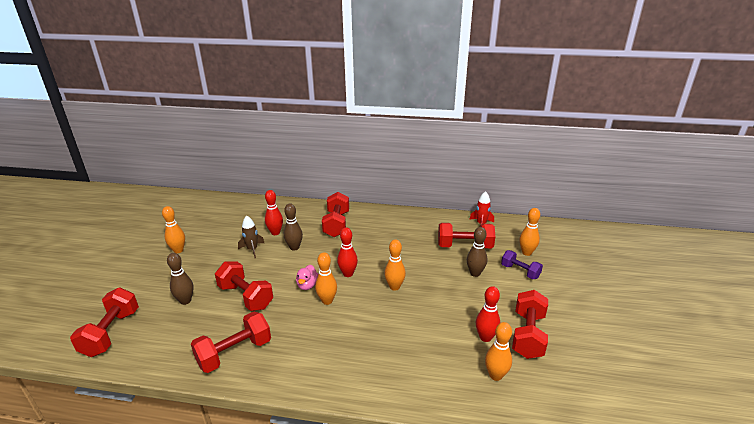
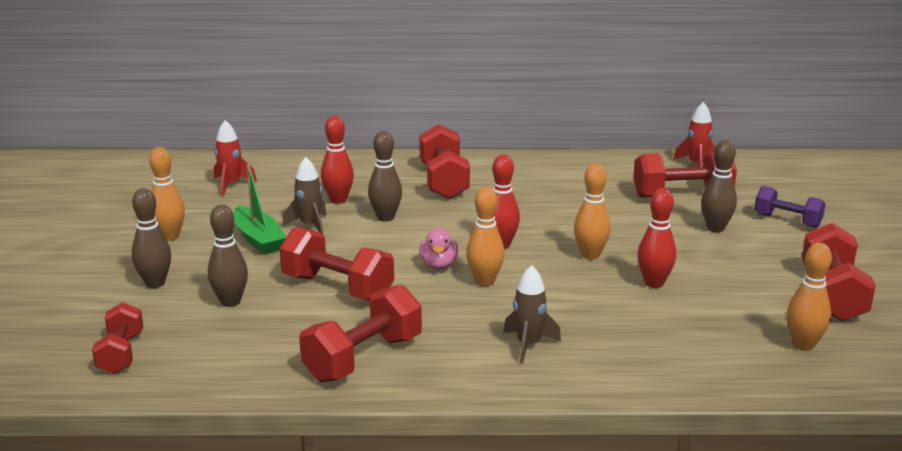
camera: 10 degrees left, 5 degrees down
red dumbbell [70,288,139,357] -> red dumbbell [92,302,143,374], size x0.64
red bowling pin [476,286,500,342] -> red bowling pin moved to [637,188,676,288]
orange bowling pin [519,208,540,256] -> none
none -> brown bowling pin [132,188,171,288]
none -> red rocket [214,120,257,196]
none -> green boat [234,164,286,255]
none -> brown rocket [503,265,561,364]

